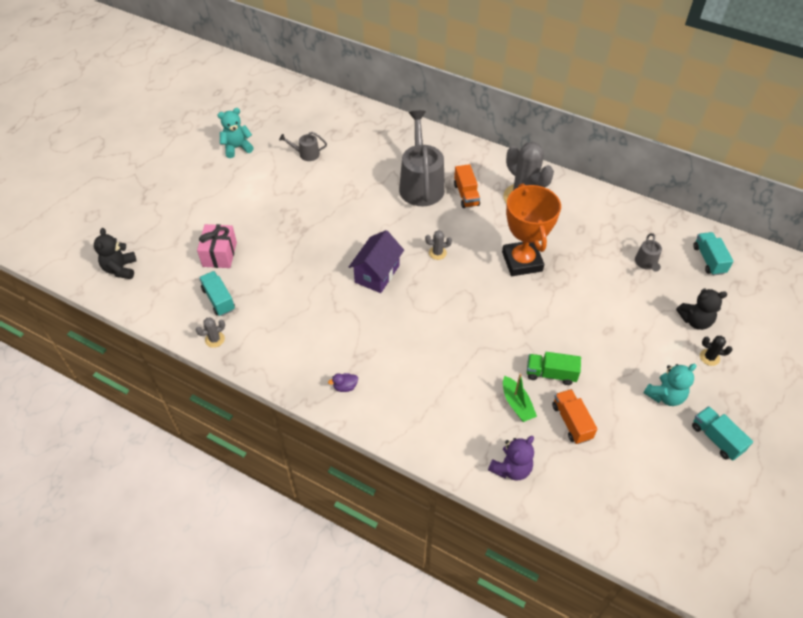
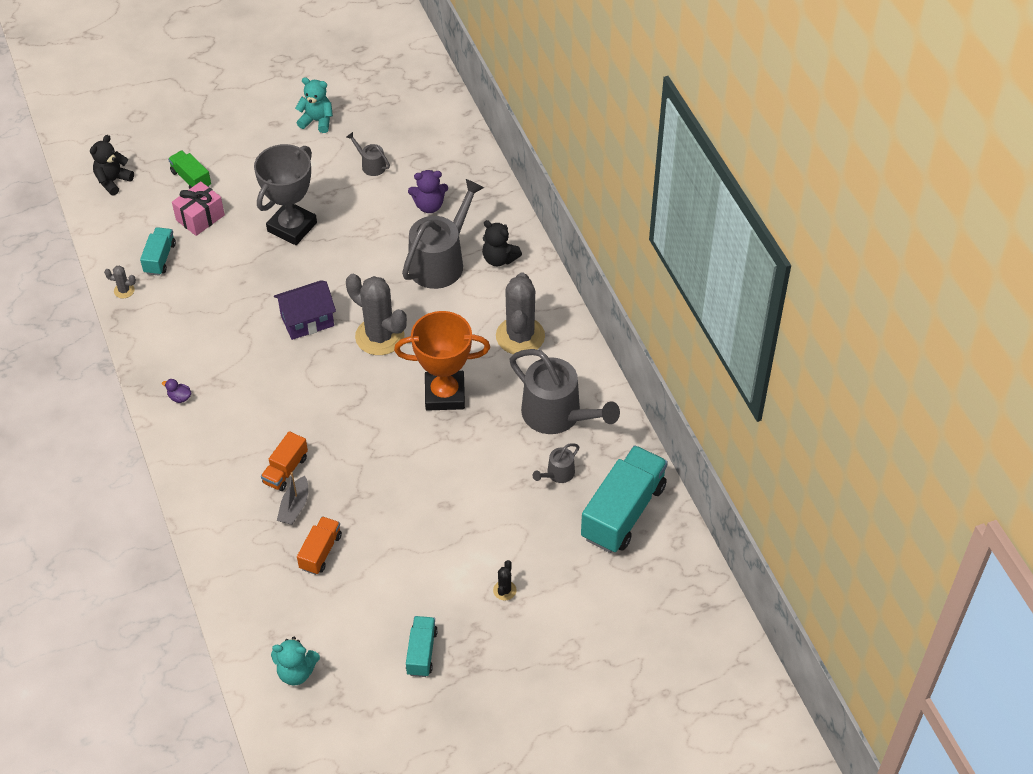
camera: 40 degrees right, 0 degrees up
grey cactus [425,230,452,260] -> grey cactus [346,274,407,355], size x2.34
orange truck [454,164,480,208] -> orange truck moved to [261,431,308,491]
purple teddy bear [488,436,534,481] -> purple teddy bear moved to [408,170,448,213]
orange trophy [502,184,561,276] -> orange trophy turned 60 degrees clockwise [394,311,490,411]
green boat [503,373,537,422] -> grey boat [277,472,308,525]
green truck [527,352,581,385] -> green truck moved to [168,151,211,189]
turquoise teddy bear [643,364,697,406] -> turquoise teddy bear moved to [271,637,320,685]
black teddy bear [676,288,727,330] -> black teddy bear moved to [482,220,522,266]
turquoise truck [693,232,734,276] -> turquoise truck [581,445,668,553], size x1.93
black cactus [700,336,732,366] -> black cactus turned 45 degrees clockwise [493,560,516,600]
none -> grey trophy [254,144,317,245]
none -> grey watering can [509,349,620,434]

